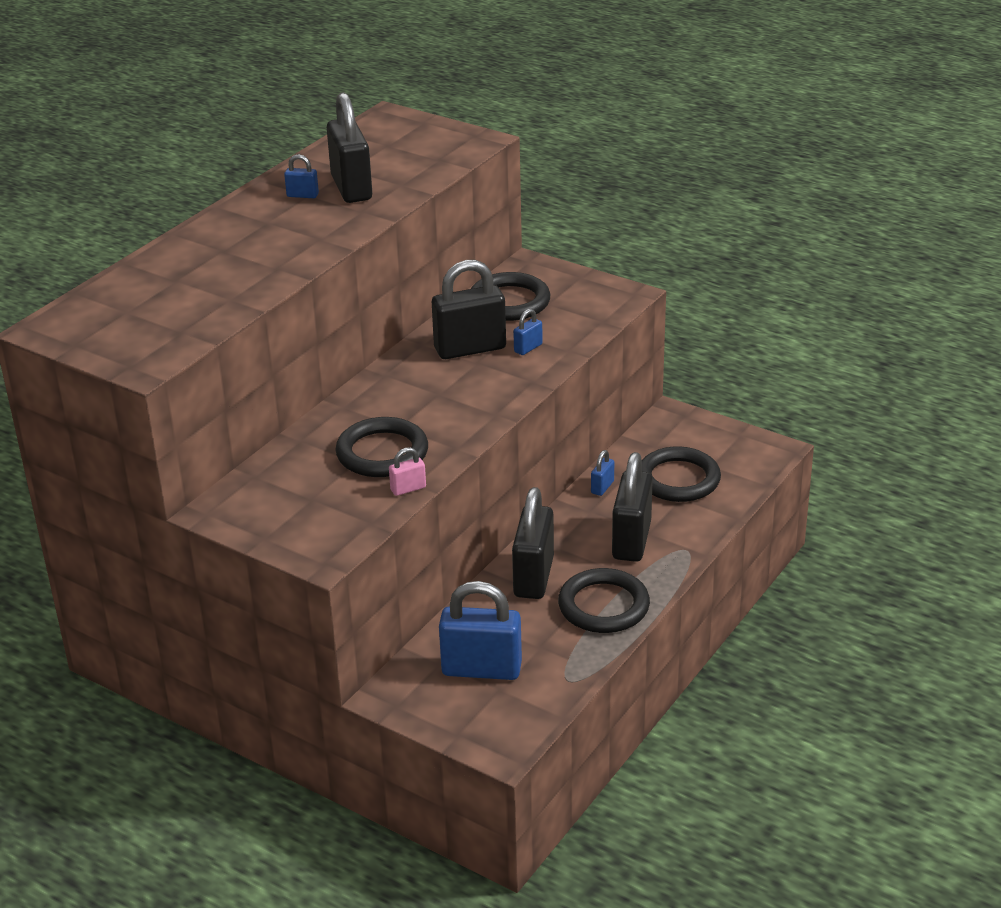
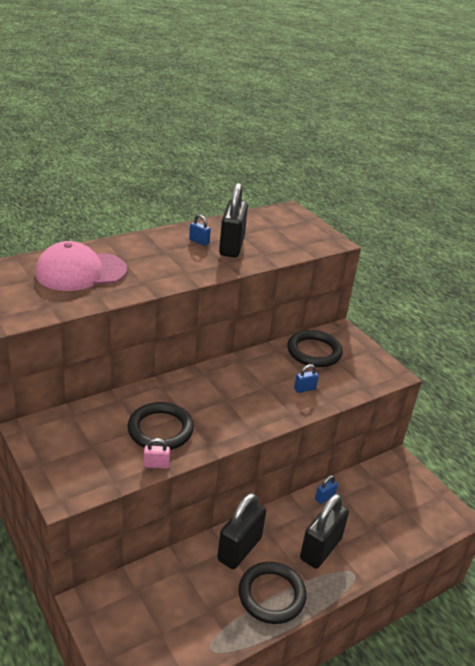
camera: 20 degrees right, 0 degrees up
black padlock [432,260,506,359] -> none
blue padlock [439,581,522,680] -> none
black ring [642,446,721,502] -> none
none -> pink cap [35,241,127,291]

